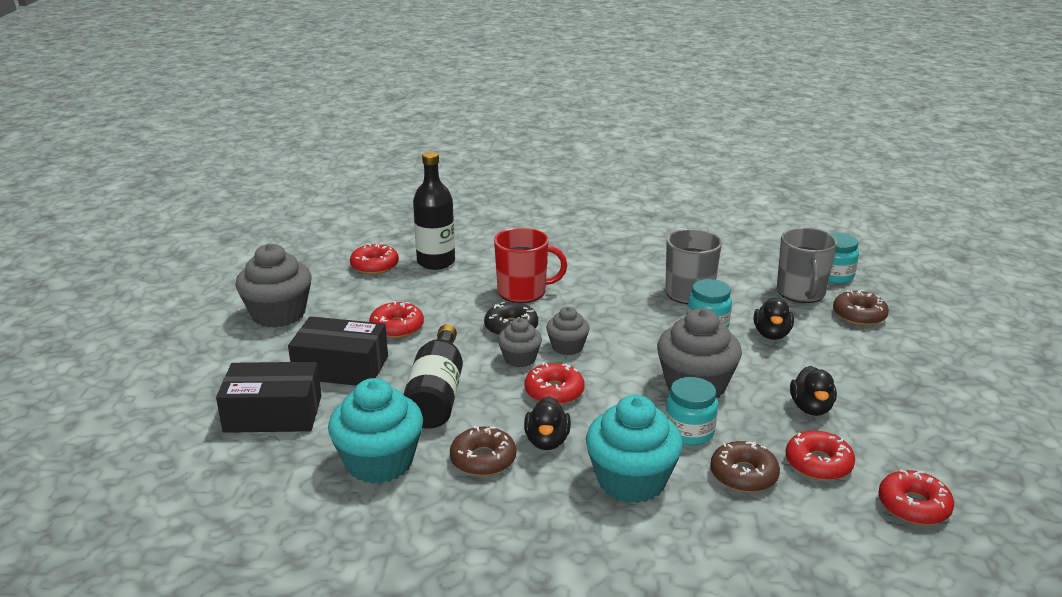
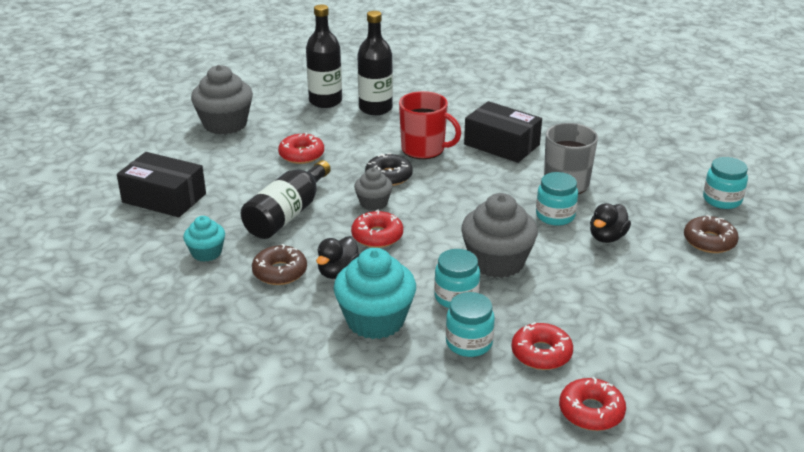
camera: 25 degrees right, 5 degrees up
black box [288,316,388,386] -> black box moved to [464,101,542,163]
turquoise cupcake [328,378,423,484] -> turquoise cupcake [183,216,225,262], size x0.56
red donut [350,243,399,274] -> black bottle [306,4,342,108]
grey cupcake [546,307,590,355] -> none
brown donut [710,441,780,493] -> turquoise jar [446,292,495,357]
grey mug [777,228,837,303] -> none
black duck [790,366,837,416] -> none

